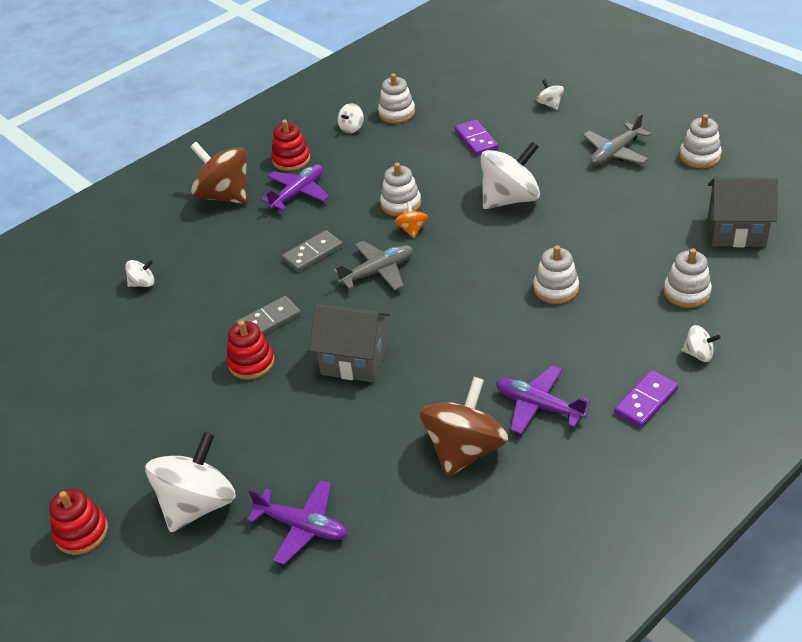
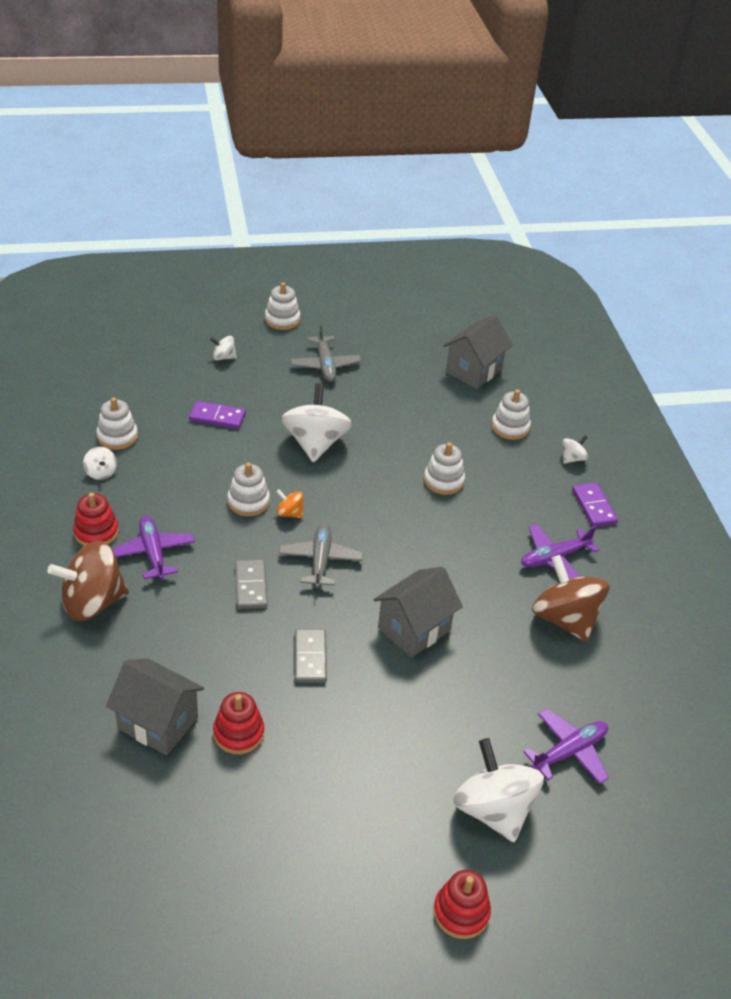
camera: 65 degrees left, 0 degrees up
white spinning top [125,260,154,287] -> grey house [106,659,204,755]
red stacking toy [227,320,275,380] -> red stacking toy moved to [213,692,264,754]
white stacking toy [679,114,722,168] -> white stacking toy moved to [265,282,300,330]

